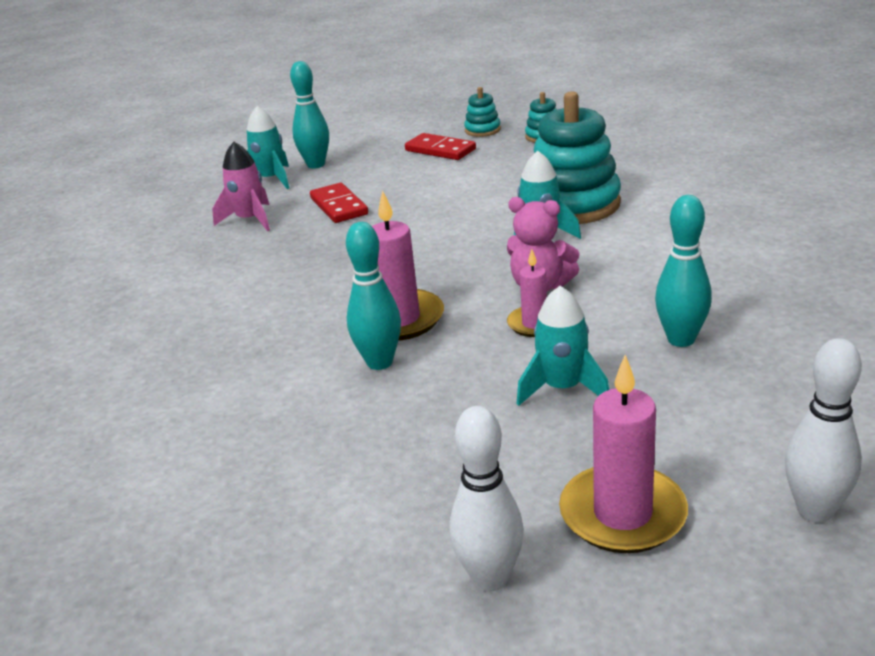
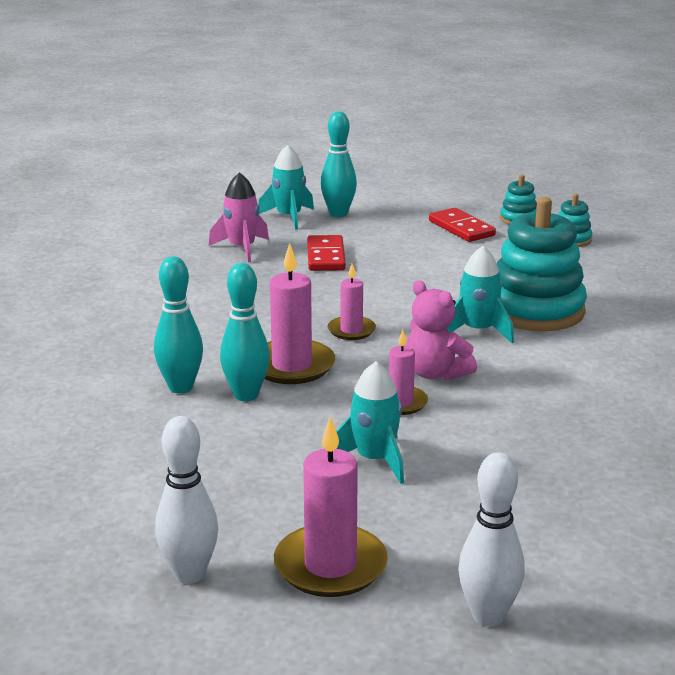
camera: 20 degrees right, 5 degrees down
turquoise bowling pin [655,195,712,347] -> turquoise bowling pin moved to [154,256,203,394]
none -> pink candle [328,264,376,340]

